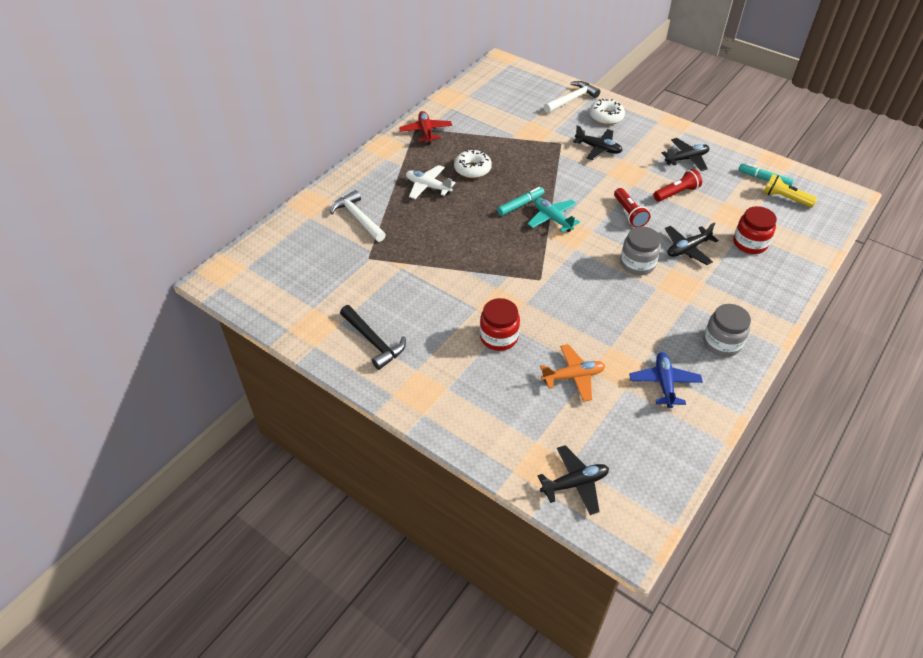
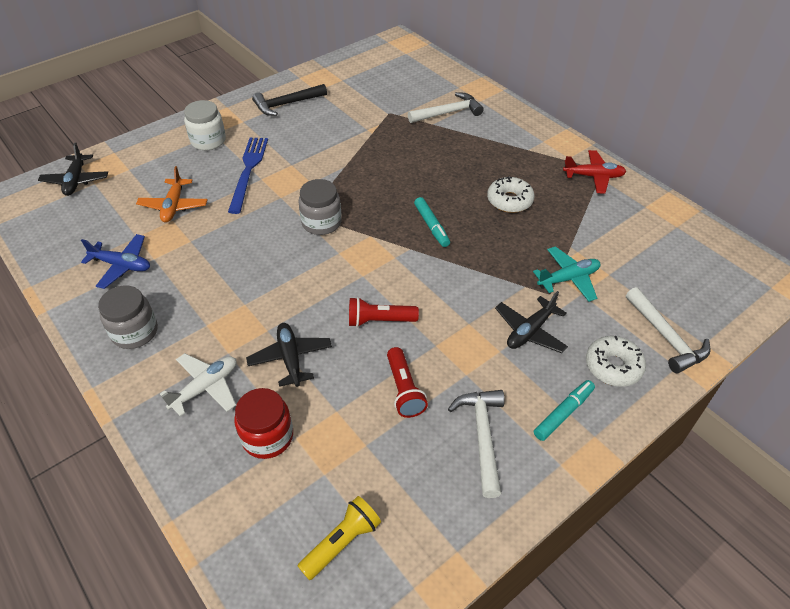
camera: 105 degrees right, 0 degrees up
white plane [406,165,456,199] -> white plane moved to [160,353,237,417]
red jar [480,298,520,351] -> blue fork [228,137,268,214]
turquoise plane [528,198,580,232] -> turquoise plane moved to [533,246,601,302]
grey jar [620,226,661,275] -> grey jar moved to [298,179,342,235]
black plane [662,138,710,171] -> white hammer [448,390,505,498]
turquoise marker [738,163,794,186] -> turquoise marker moved to [534,380,595,441]
none -> white jar [184,100,226,150]

